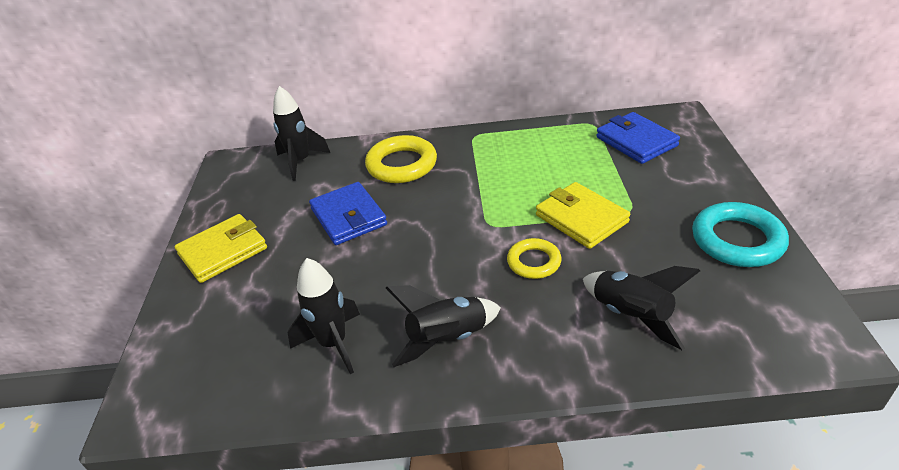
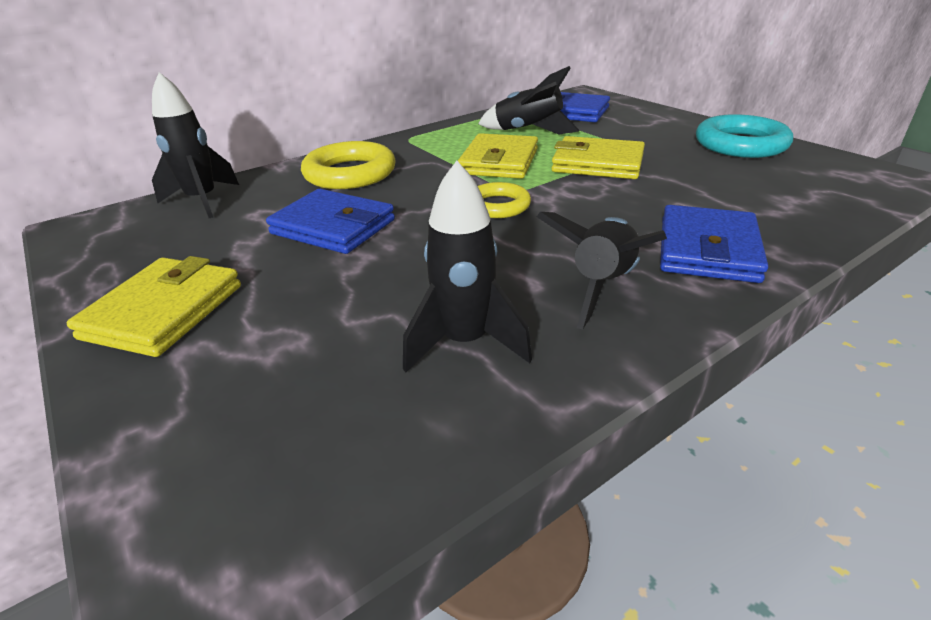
camera: 35 degrees left, 5 degrees down
yellow ring [507,238,561,279] -> yellow ring moved to [478,182,531,218]
black rocket [583,266,700,351] -> black rocket moved to [478,66,580,134]
none -> yellow wallet [458,133,538,179]
none -> blue wallet [660,205,768,283]

